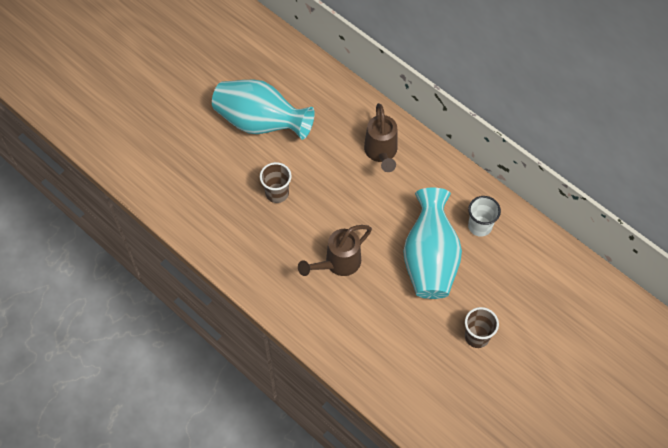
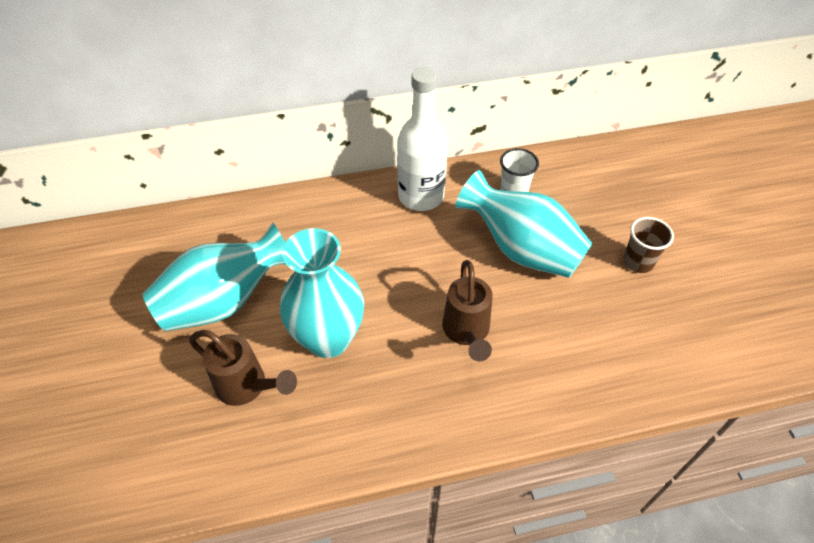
camera: 55 degrees left, 10 degrees down
brown cup [260,162,292,203] -> turquoise vase [280,228,364,358]
brown watering can [364,103,397,172] -> brown watering can moved to [189,330,297,406]
none -> white bottle [397,67,448,211]

